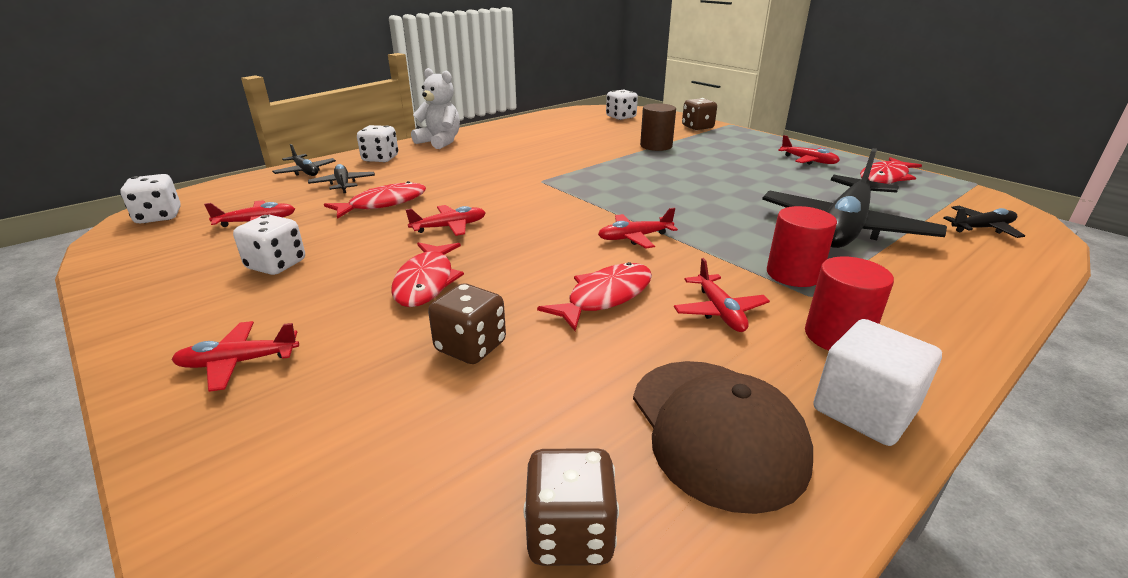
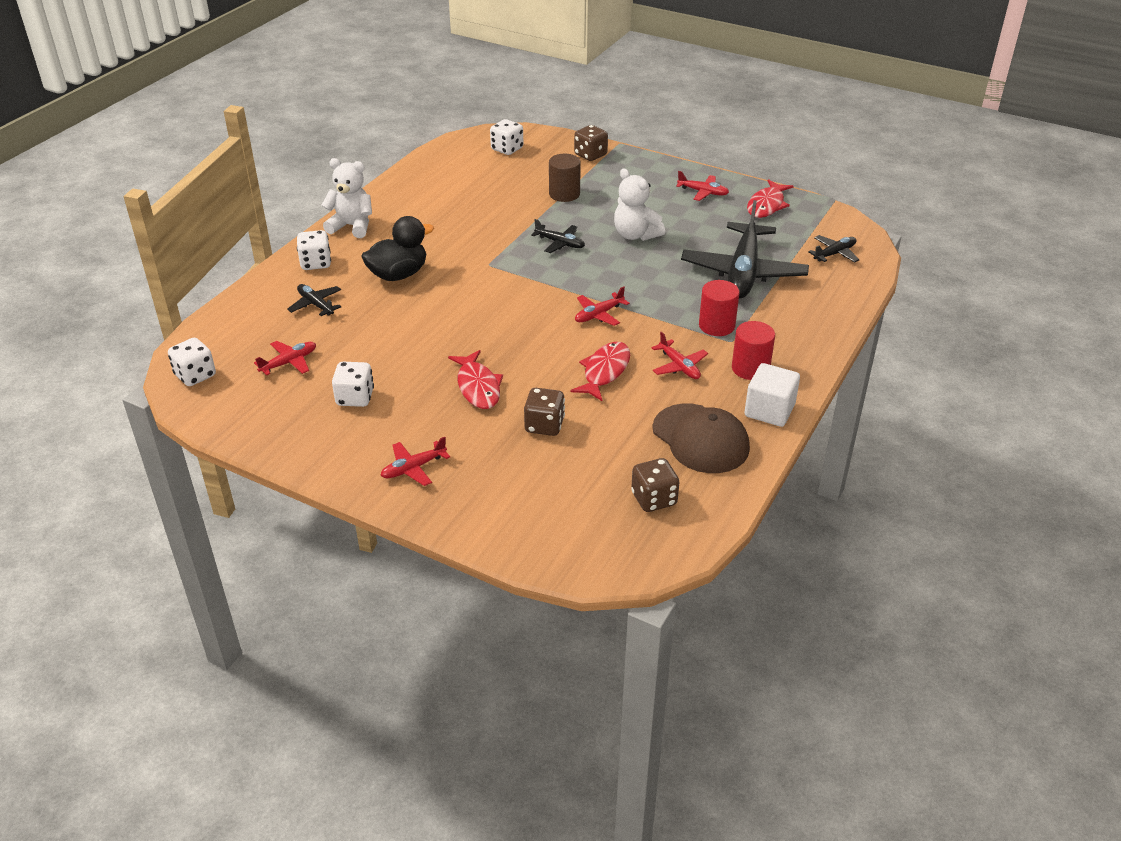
camera: 20 degrees left, 10 degrees up
black plane [272,144,336,176] -> black plane moved to [531,219,585,253]
red fish [324,181,426,219] -> none
red plane [405,205,486,236] -> none
none -> black duck [361,216,434,281]
none -> white teddy bear [614,168,665,241]

